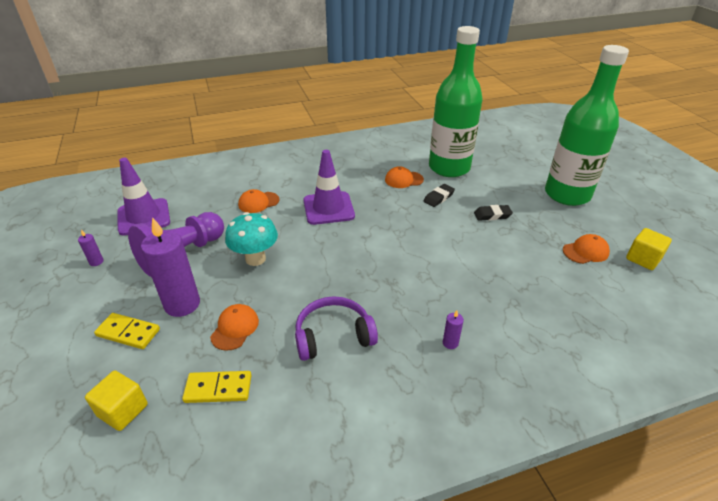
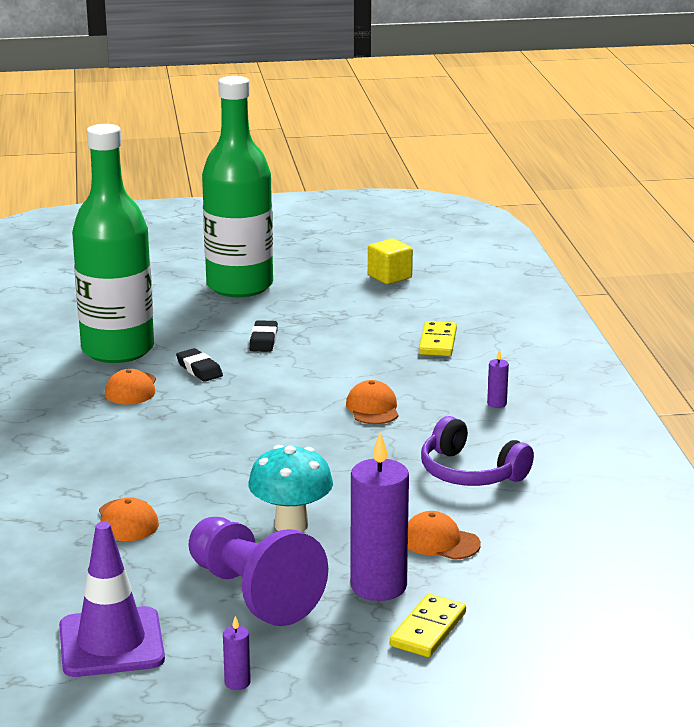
camera: 80 degrees left, 15 degrees down
yellow cube [85,371,148,431] -> none
yellow domino [182,371,252,403] -> yellow domino moved to [419,321,457,356]
purple headphones [295,296,378,361] -> purple headphones turned 45 degrees counterclockwise [421,416,534,486]
purple traffic cone [303,150,355,225] -> none
orange cap [563,234,610,264] -> orange cap moved to [346,380,398,424]

